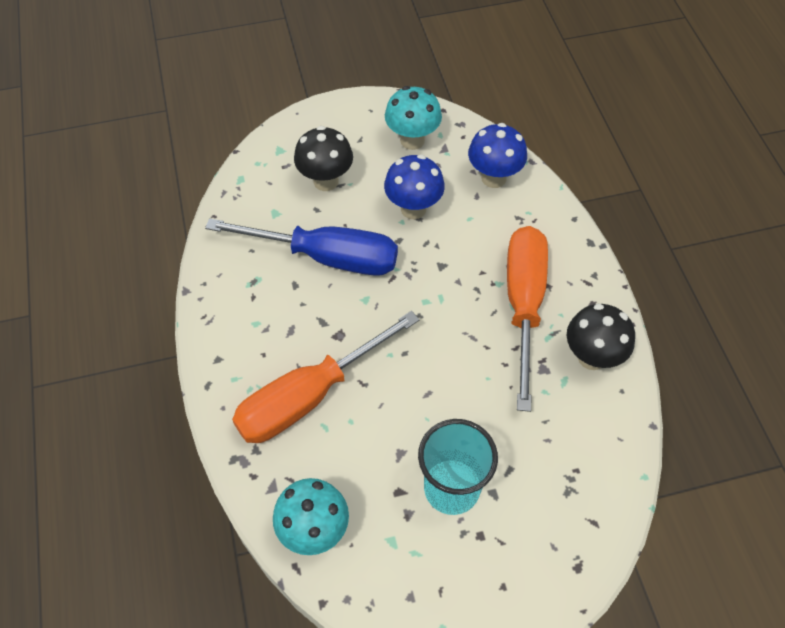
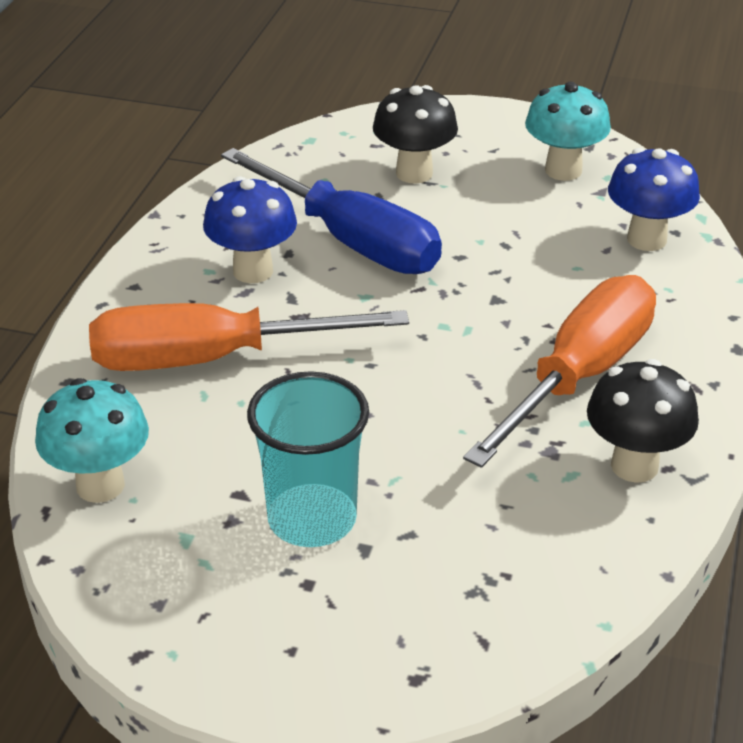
camera: 30 degrees right, 20 degrees down
blue mushroom [384,154,445,219] -> blue mushroom moved to [203,176,297,283]

